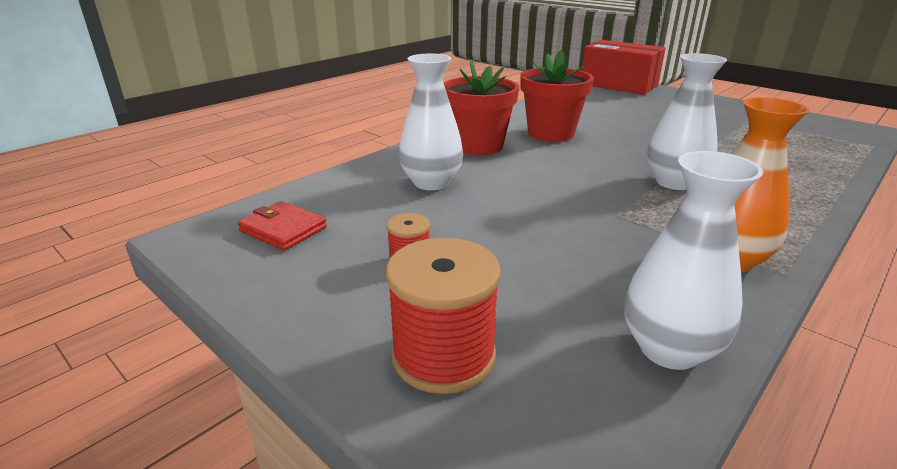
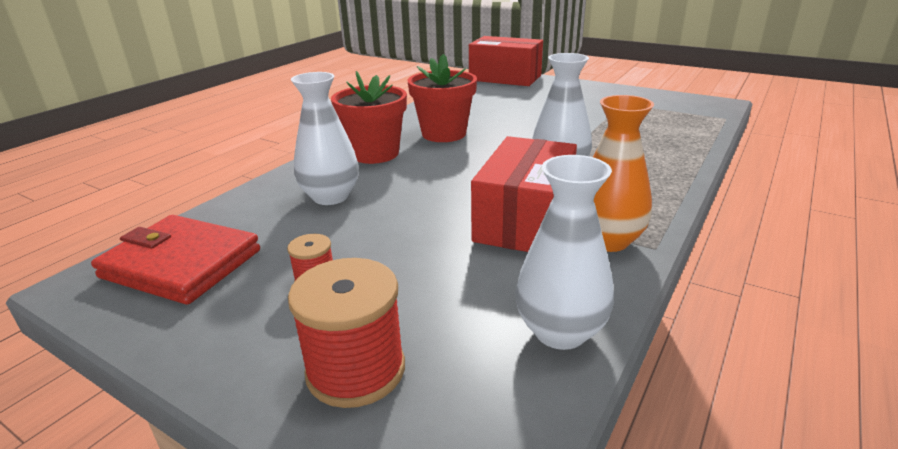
camera: 10 degrees left, 0 degrees up
red wallet [237,201,327,251] -> red wallet [91,215,260,305], size x1.74
none -> red box [471,136,577,252]

